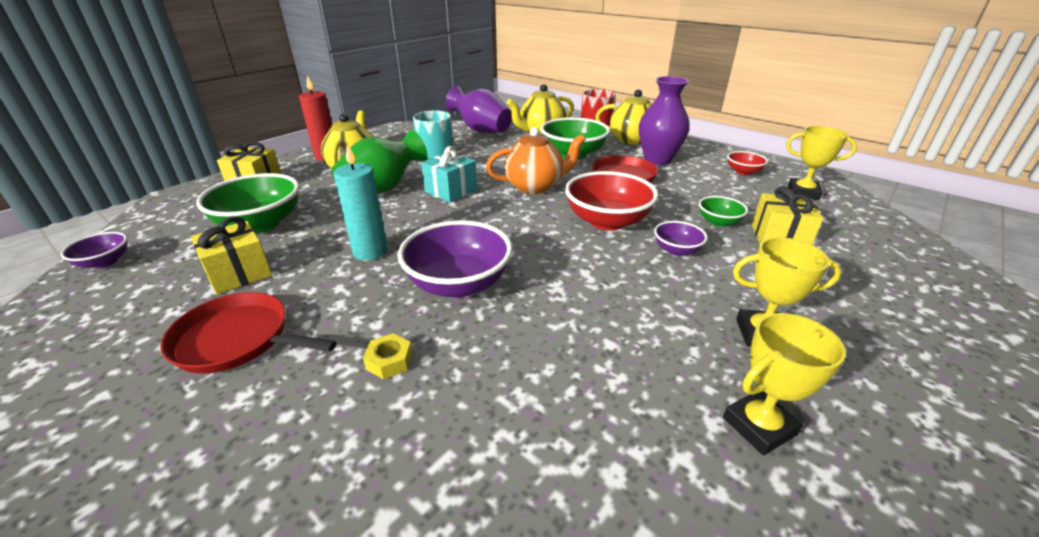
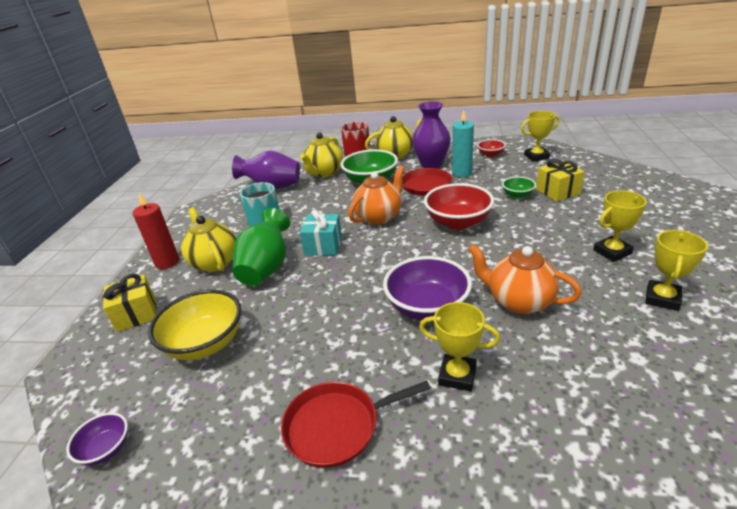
camera: 30 degrees left, 0 degrees up
yellow gift [191,217,272,294] -> none
green bowl [196,173,300,233] -> yellow bowl [148,290,242,360]
turquoise candle [334,144,388,261] -> turquoise candle moved to [452,110,474,177]
yellow nut [363,333,413,379] -> yellow trophy [419,302,500,391]
purple bowl [654,221,708,256] -> none
none -> orange teapot [468,244,582,314]

